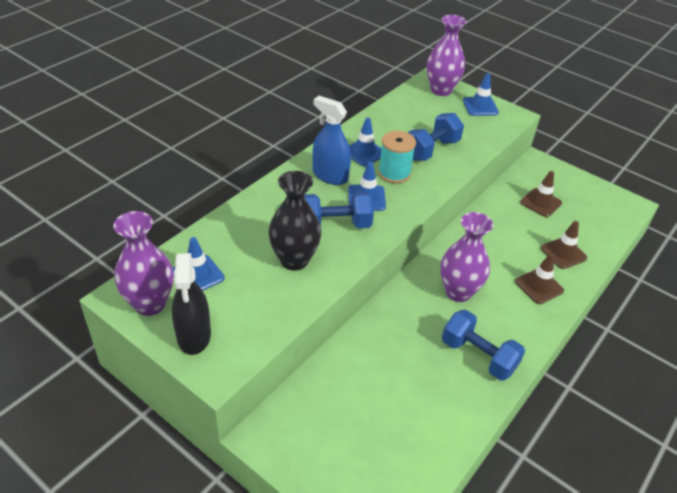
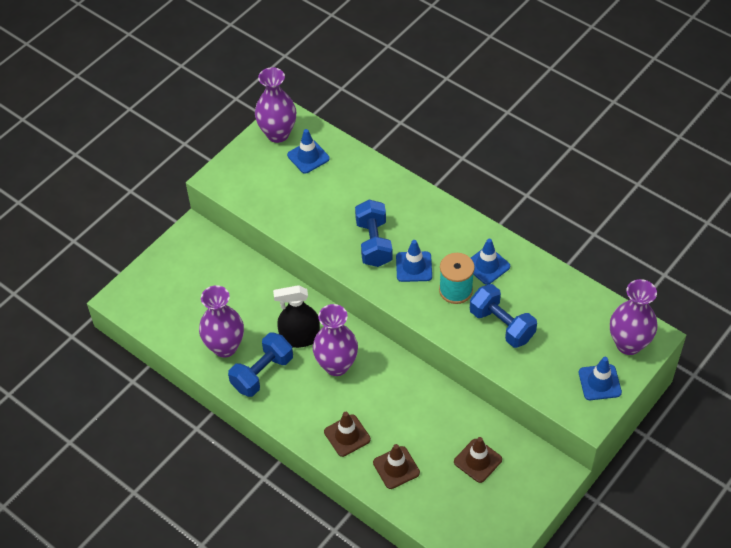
camera: 95 degrees right, 10 degrees up
black spray bottle [172,253,211,355] -> black spray bottle moved to [273,285,320,348]
black vase [268,171,321,270] -> none
blue spray bottle [312,96,351,185] -> none
none -> purple vase [199,285,244,358]

